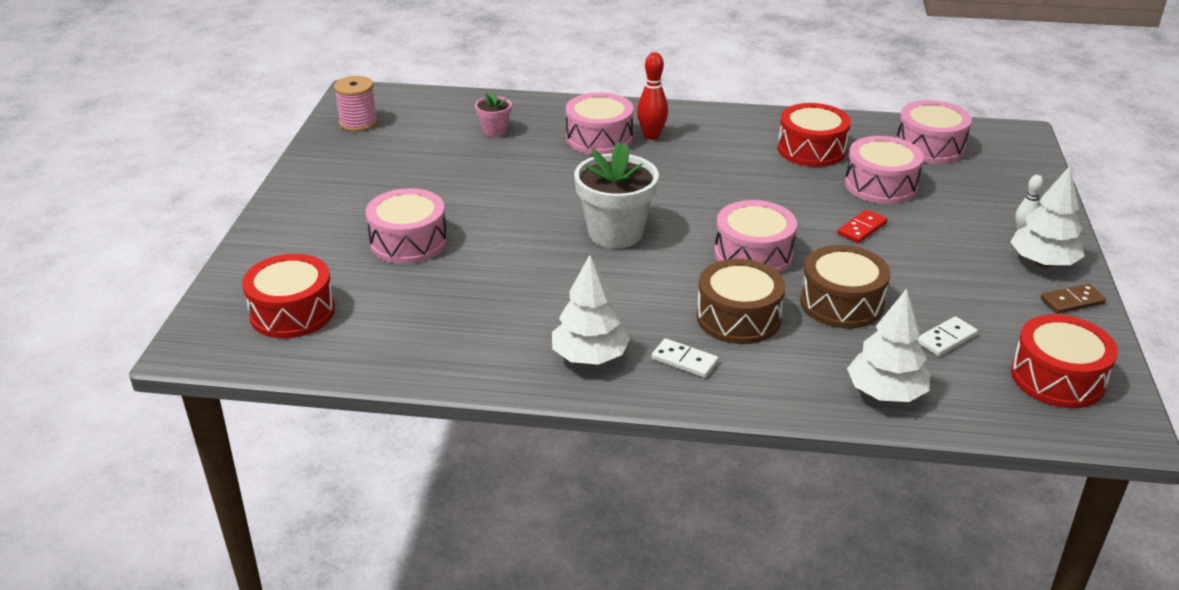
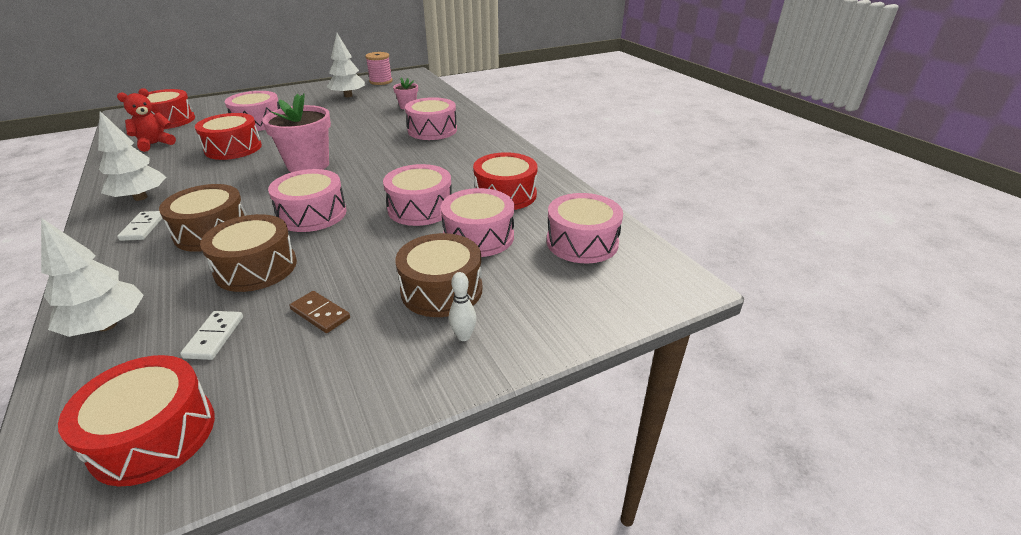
camera: 55 degrees right, 0 degrees up
white flower pot [574,142,659,248] -> pink flower pot [262,93,331,172]
red bowling pin [637,52,668,140] -> none
red domino [837,210,888,243] -> none
white domino [917,316,978,356] -> white domino turned 75 degrees clockwise [180,311,243,360]
white tree [1010,166,1085,267] -> white tree moved to [327,33,365,97]
brown domino [1041,284,1106,314] -> brown domino moved to [290,291,350,333]
none -> red teddy bear [117,88,176,152]
none -> red drum [195,113,262,160]
none -> pink drum [383,164,452,226]
none -> brown drum [395,233,482,317]

